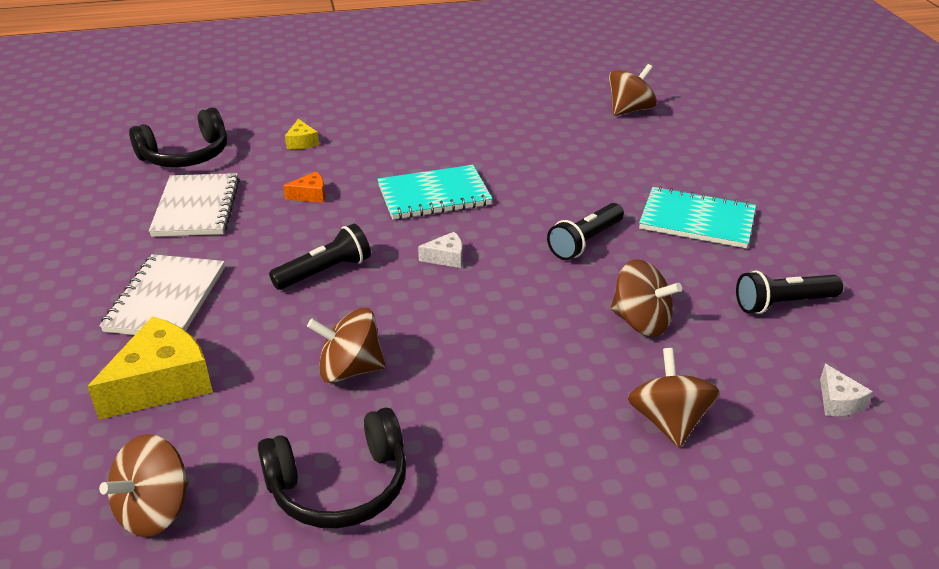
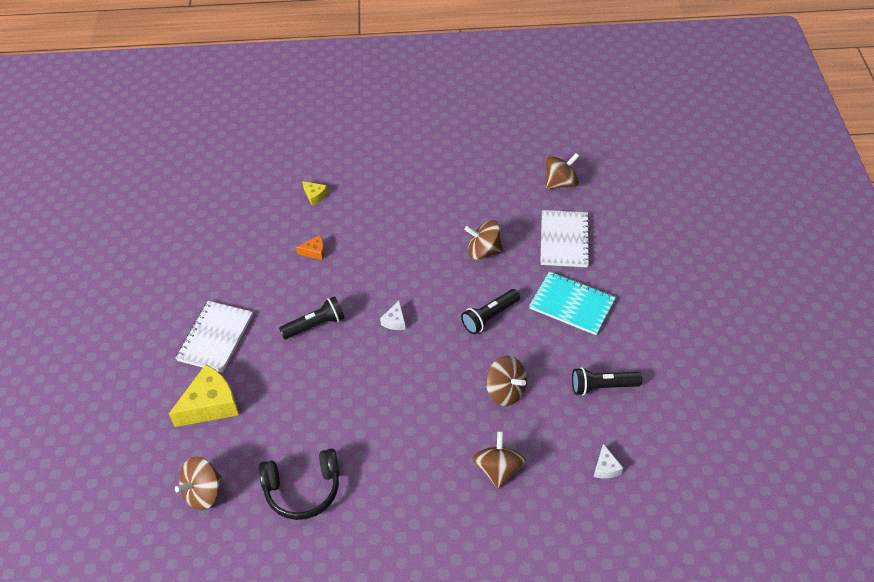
camera: 10 degrees right, 15 degrees up
black headphones [129,107,227,167] -> none
white notebook [149,173,240,237] -> white notebook moved to [540,210,590,267]
yellow cheese [285,119,319,149] -> yellow cheese turned 45 degrees counterclockwise [302,181,328,206]
brown spinning top [307,308,386,383] -> brown spinning top moved to [464,220,503,260]
turquoise notebook [377,165,493,219] -> none
white cheese [418,232,462,268] -> white cheese turned 105 degrees clockwise [380,301,405,330]

